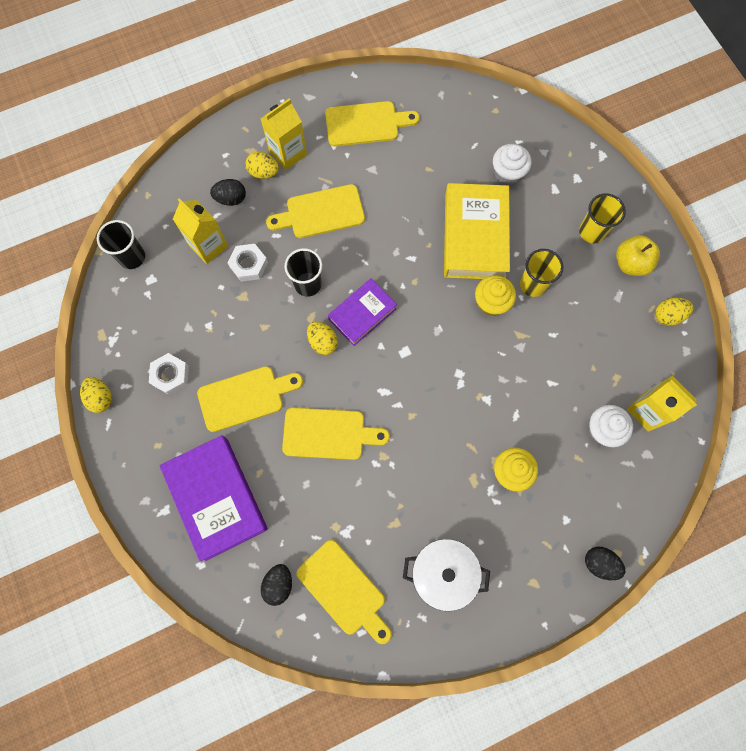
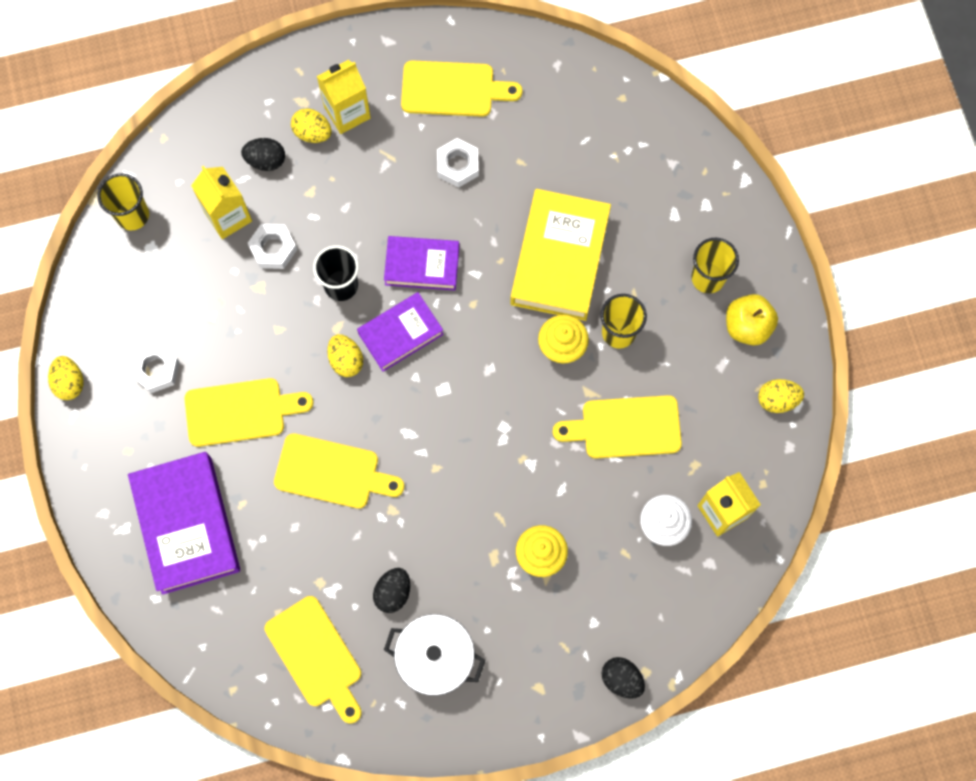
camera: 10 degrees right, 0 degrees up
black cup [97,220,145,269] -> yellow cup [97,173,149,230]
black egg [261,564,292,606] -> black egg moved to [373,568,410,613]
yellow cutting board [266,184,365,238] -> yellow cutting board moved to [553,395,682,459]
white cupcake [493,144,532,185] -> none
none -> purple book [384,236,459,291]
none -> white nut [437,138,479,188]

